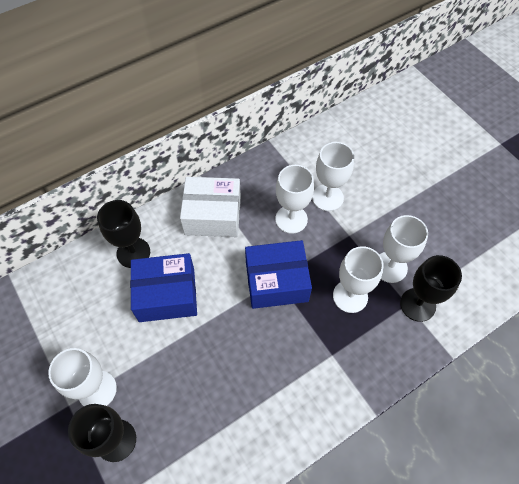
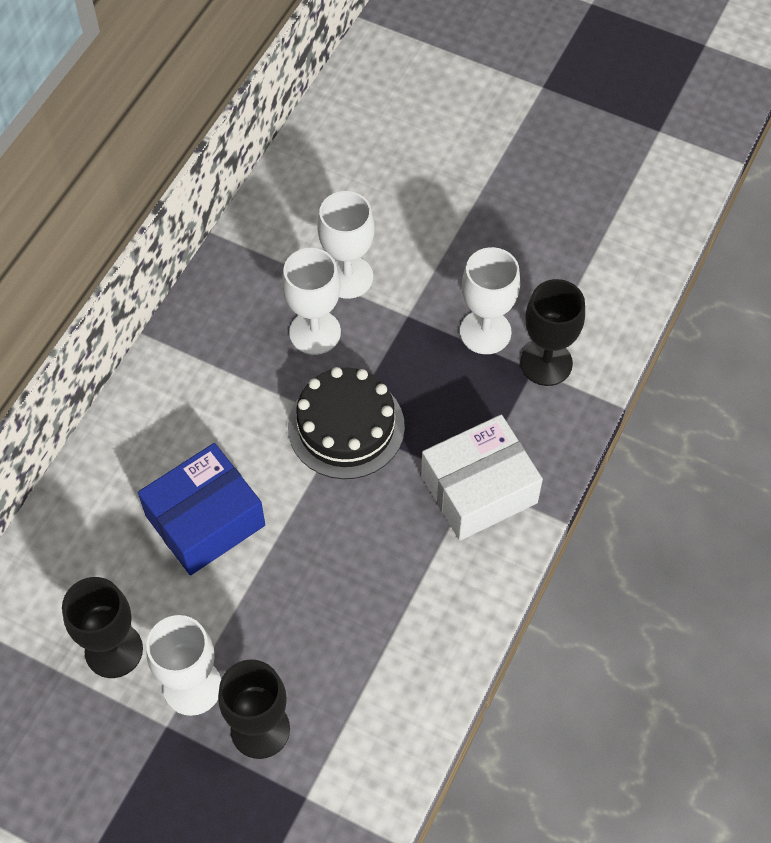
camera: 30 degrees left, 0 degrees up
black goblet [97,200,150,268] -> black goblet moved to [62,577,143,678]
white box [180,177,241,237] -> white box moved to [421,415,543,541]
blue box [245,240,312,309] -> black cake [288,367,405,479]
white goblet [333,246,384,313] -> none

